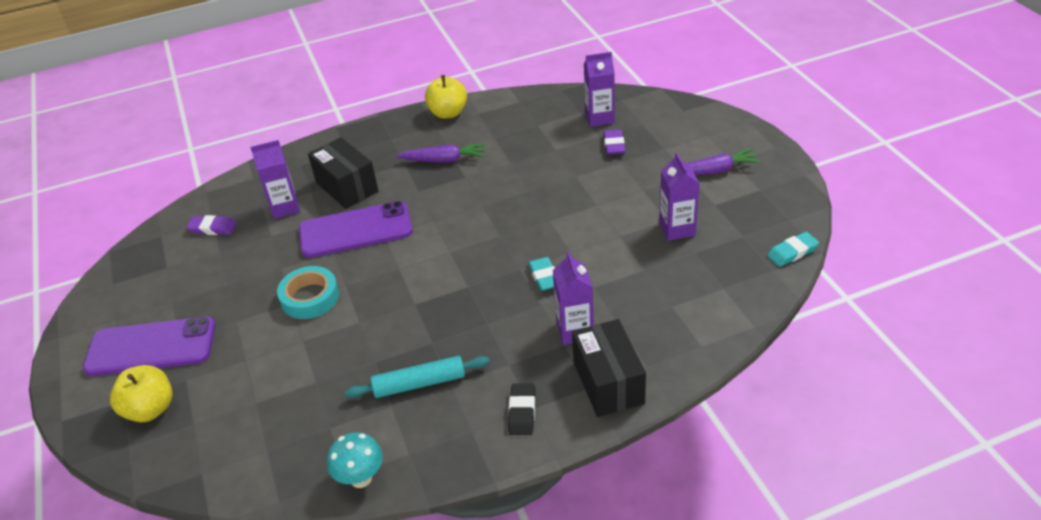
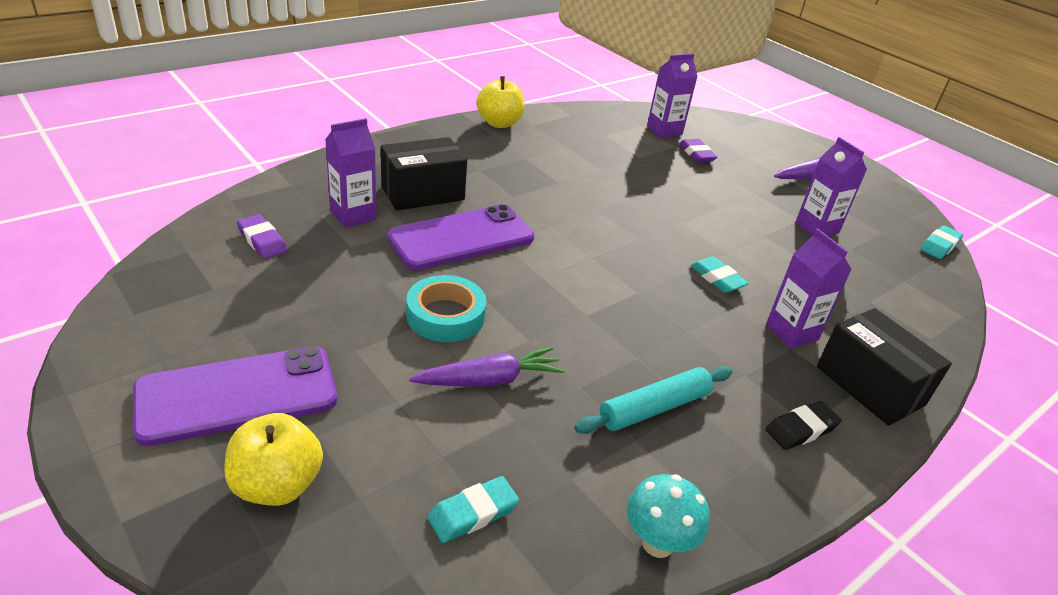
camera: 25 degrees left, 5 degrees down
purple eraser [186,215,237,235] -> purple eraser turned 60 degrees clockwise [237,214,287,259]
black box [308,137,378,209] -> black box turned 60 degrees counterclockwise [381,137,467,211]
purple carrot [396,143,486,163] -> purple carrot moved to [409,347,565,386]
black eraser [508,383,535,435] -> black eraser turned 75 degrees clockwise [766,401,841,450]
none -> turquoise eraser [427,476,519,543]

